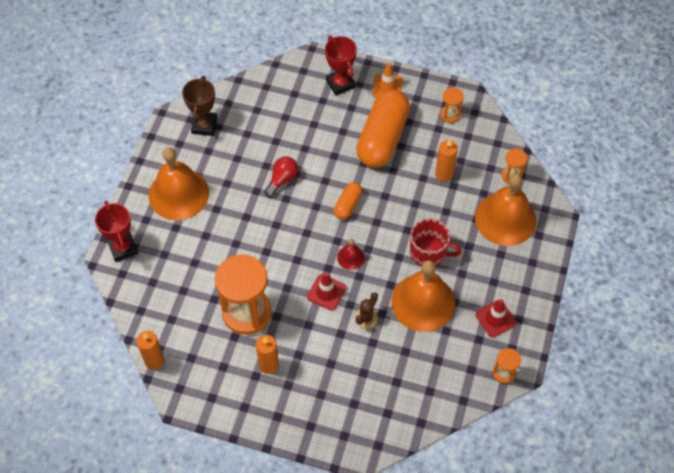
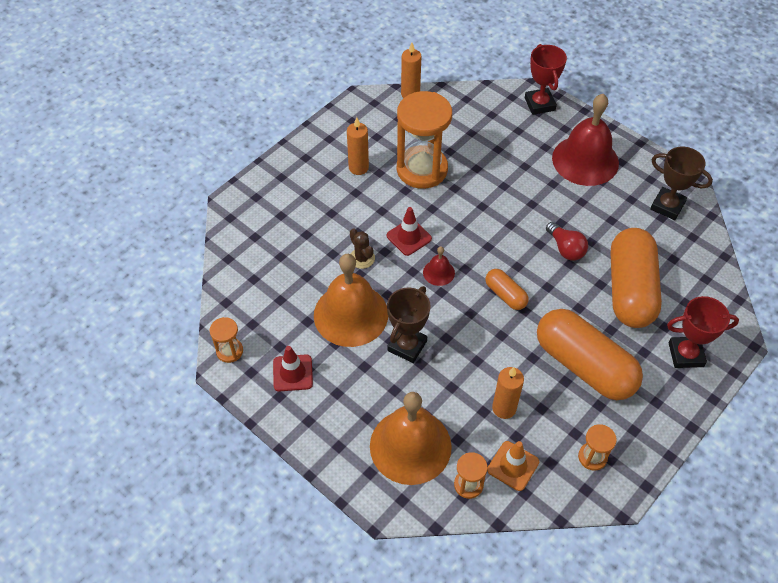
camera: 115 degrees right, 5 degrees down
red trophy [95,201,138,262] -> red trophy turned 75 degrees clockwise [525,44,567,115]
orange bell [149,147,209,220] -> red bell [552,94,619,186]
orange traffic cone [372,63,403,98] -> orange traffic cone moved to [487,441,539,491]
red mug [410,218,462,266] -> brown trophy [387,286,431,363]
none -> orange capsule [611,228,662,328]

